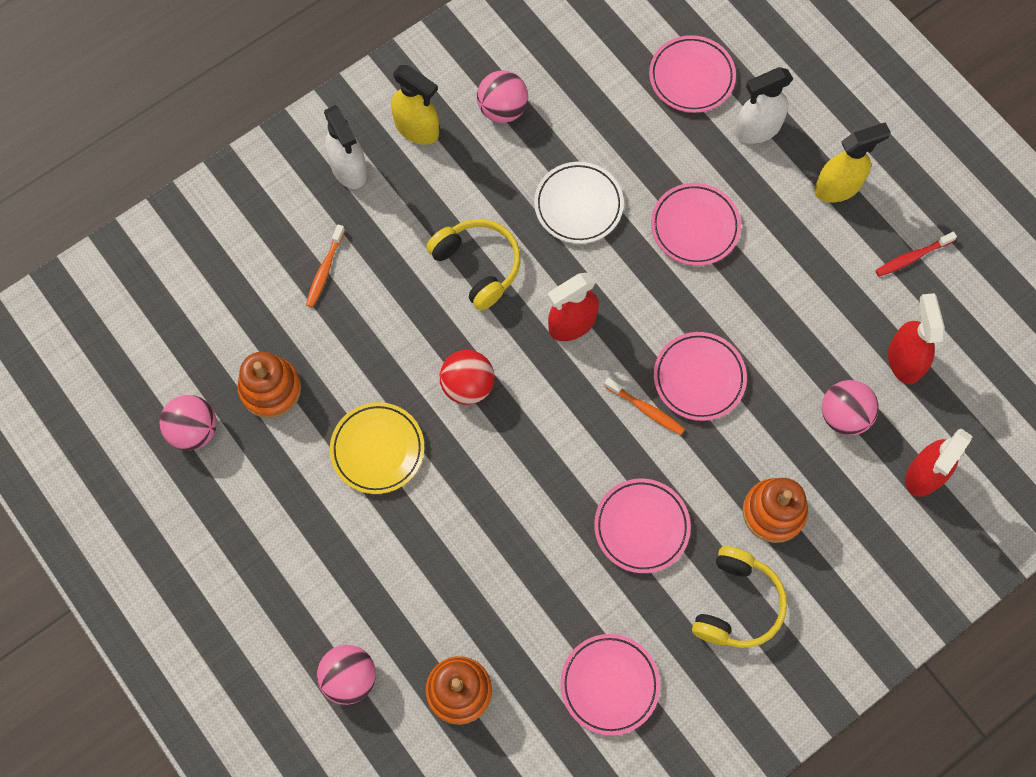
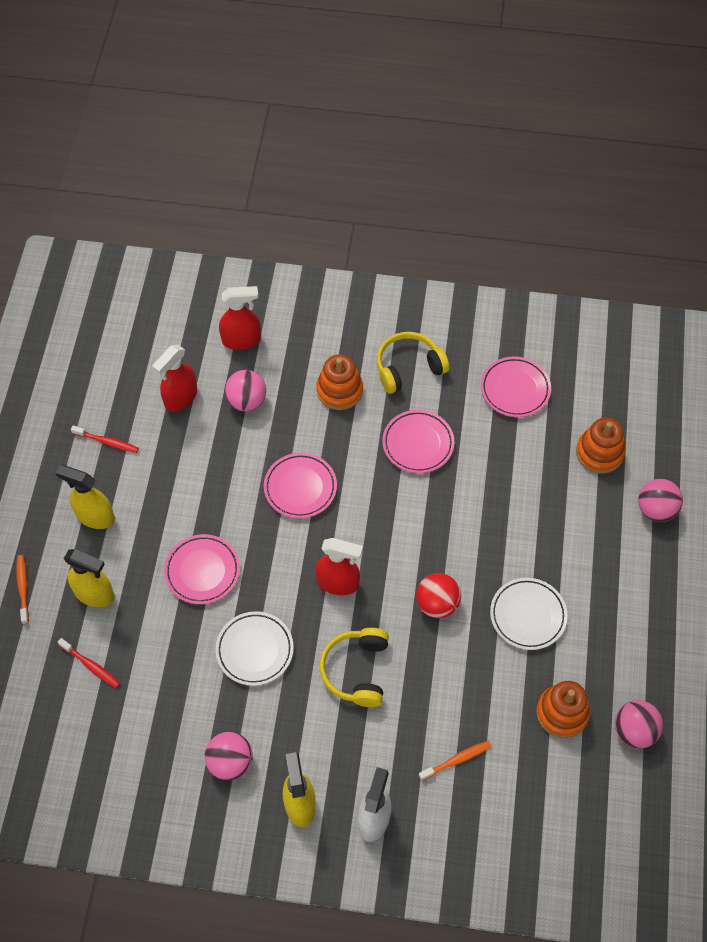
camera: 135 degrees left, 10 degrees down
yellow plate [330,402,424,494] -> white plate [490,578,567,650]
orange toothbrush [604,378,685,435] -> orange toothbrush moved to [16,555,29,624]
pink plate [649,35,736,113] -> red toothbrush [58,638,120,688]
white spray bottle [735,67,793,144] -> yellow spray bottle [64,549,114,607]

